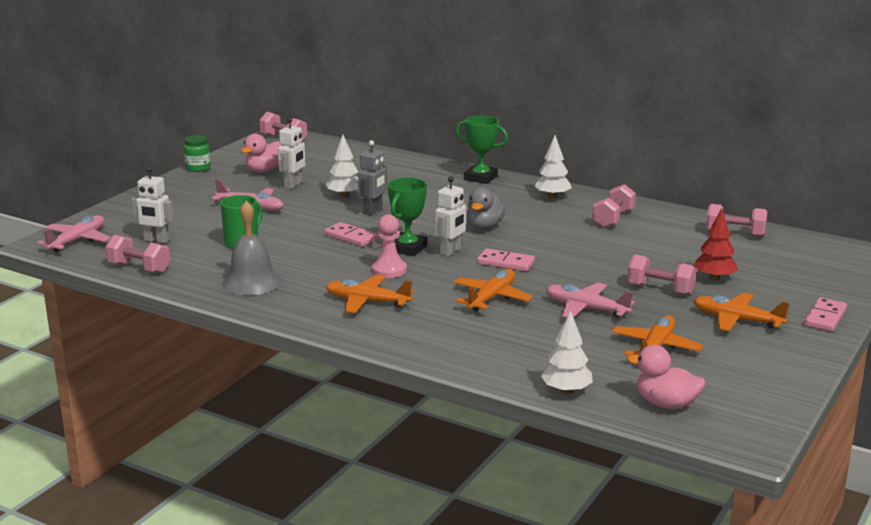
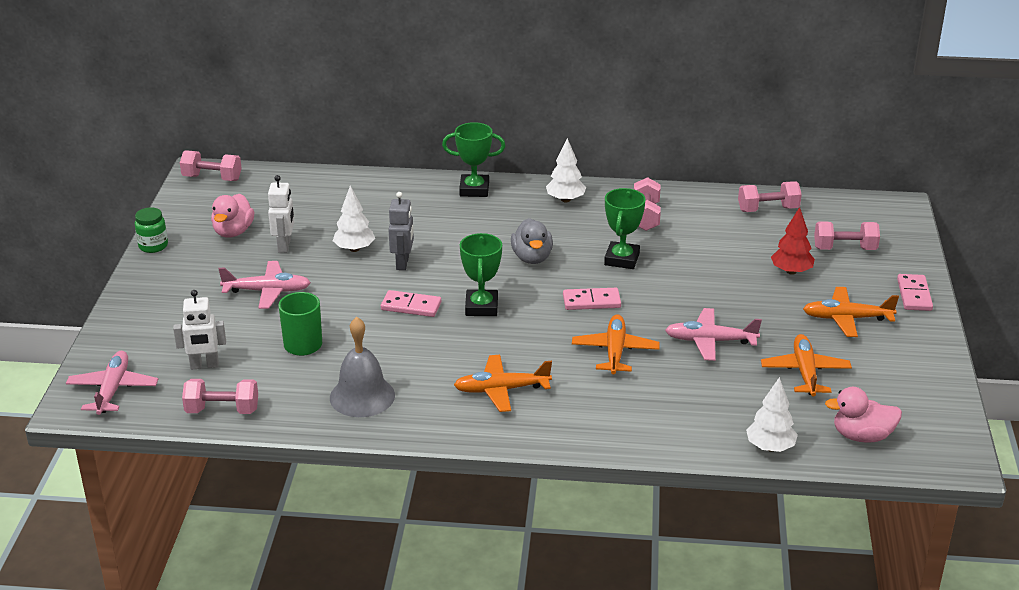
camera: 25 degrees left, 10 degrees up
pink pawn [372,214,407,278] -> none
white robot [435,176,467,257] -> none
pink dumbbell [627,255,696,295] -> pink dumbbell moved to [814,221,880,250]
none -> green trophy [604,188,646,269]

